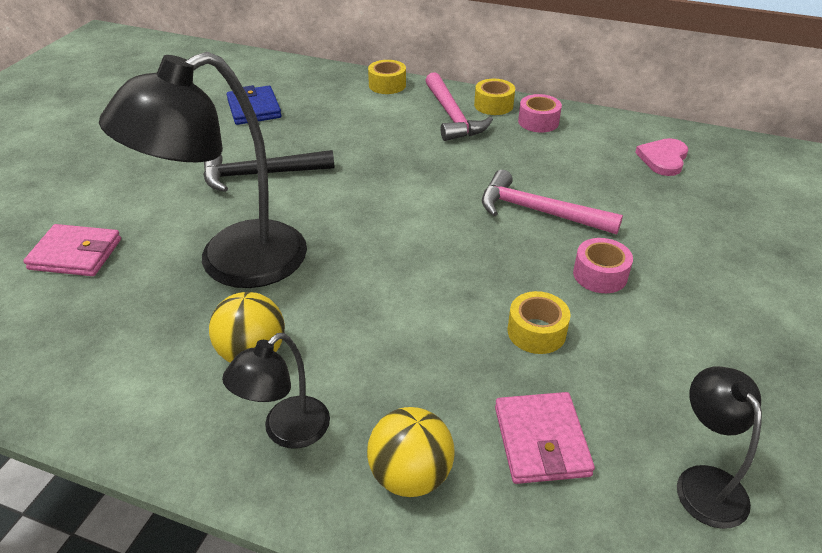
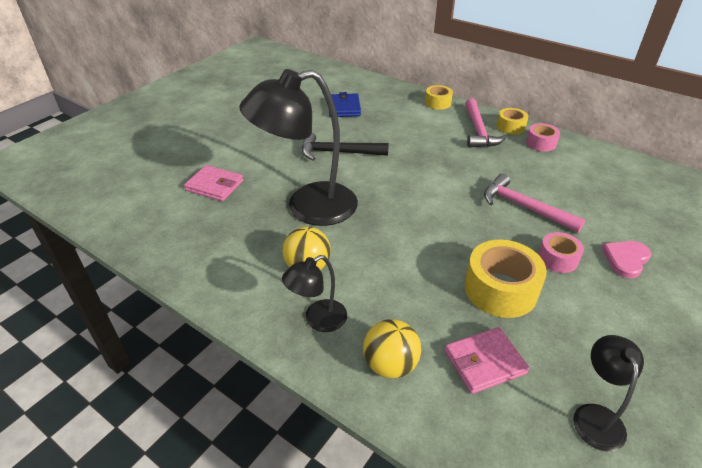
camera: 15 degrees right, 0 degrees up
pink wallet [495,392,595,484] -> pink wallet turned 60 degrees clockwise [445,327,529,394]
yellow tape [508,291,571,354] -> yellow tape [465,240,547,318], size x1.75
pink heart [635,138,688,176] -> pink heart moved to [601,241,651,278]

